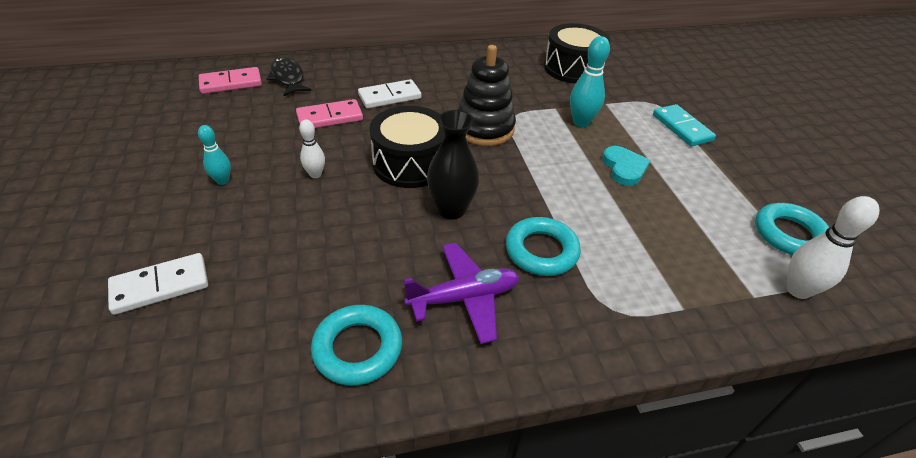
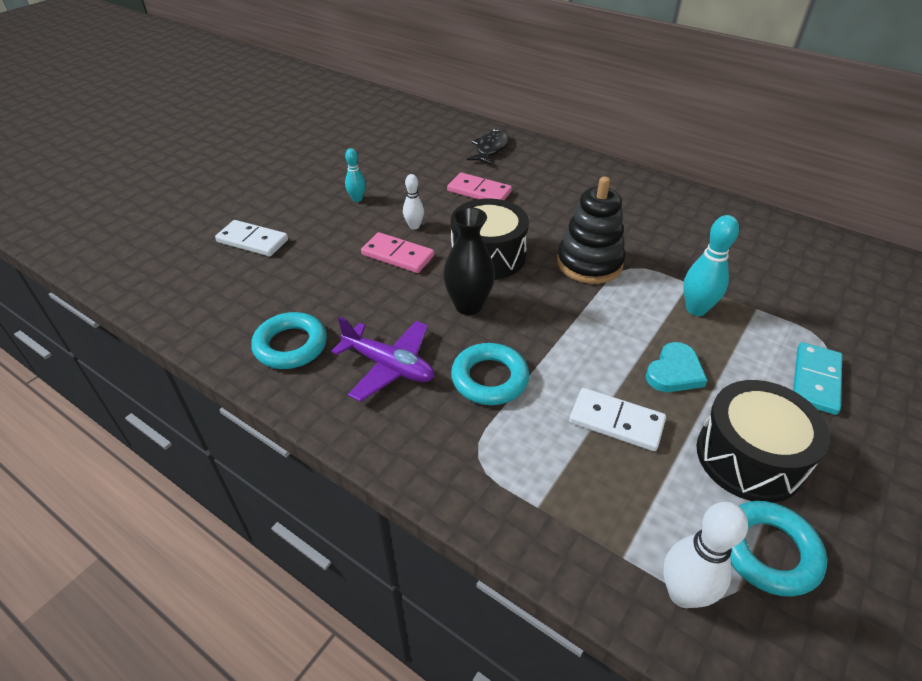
camera: 50 degrees right, 0 degrees up
pink domino [199,67,262,94] -> pink domino moved to [361,232,434,273]
white domino [358,79,421,108] -> white domino moved to [569,388,666,451]
black drum [544,23,611,84] -> black drum moved to [696,380,830,503]

